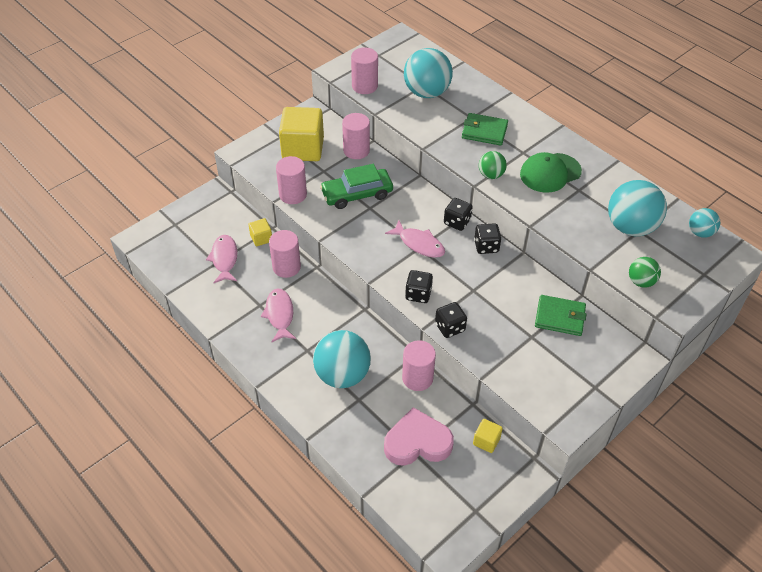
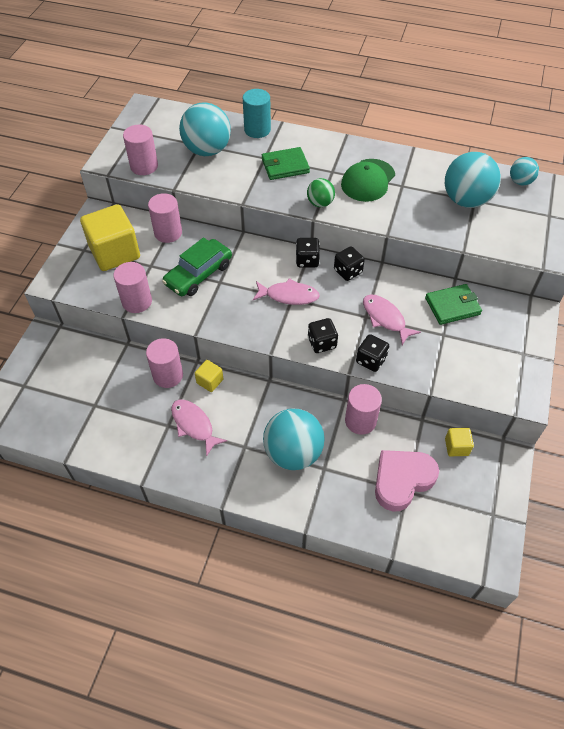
camera: 30 degrees left, 5 degrees up
pink fish [206,235,237,283] -> pink fish moved to [363,294,421,345]
yellow cube [249,218,272,246] -> yellow cube moved to [195,360,223,392]
green ball [629,257,661,288] -> none
none -> turquoise cylinder [243,89,271,138]

